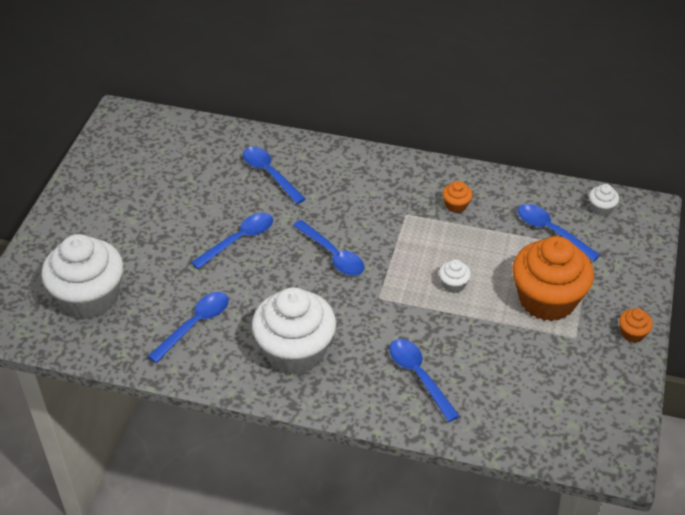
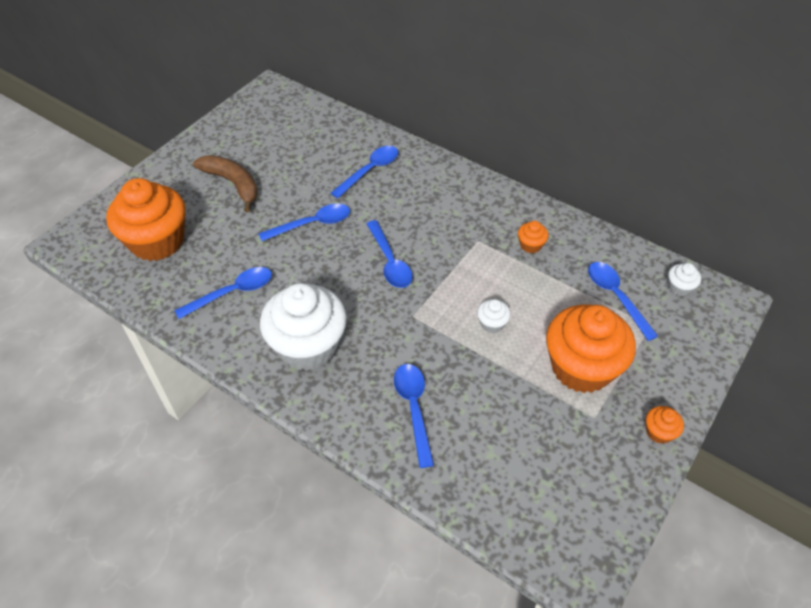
camera: 20 degrees right, 5 degrees up
white cupcake [41,234,123,319] -> orange cupcake [106,178,186,261]
blue spoon [243,147,305,204] -> blue spoon turned 60 degrees clockwise [331,146,398,198]
none -> brown banana [193,155,258,212]

